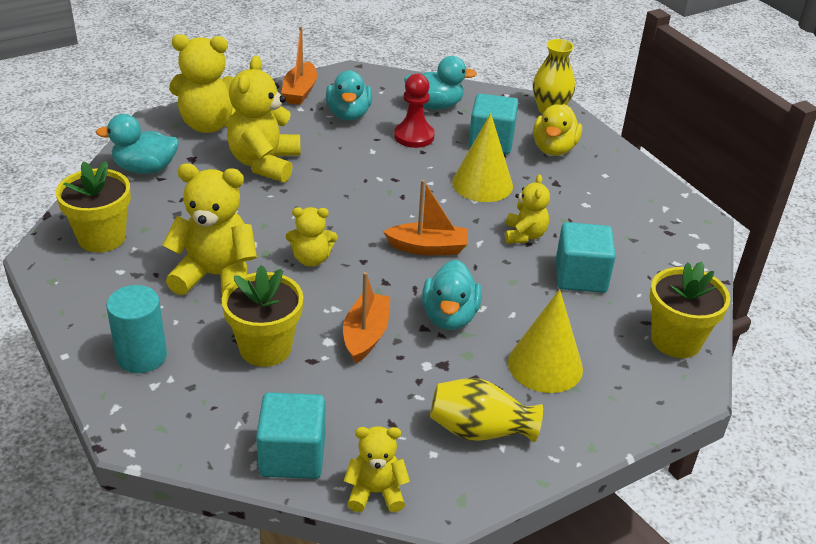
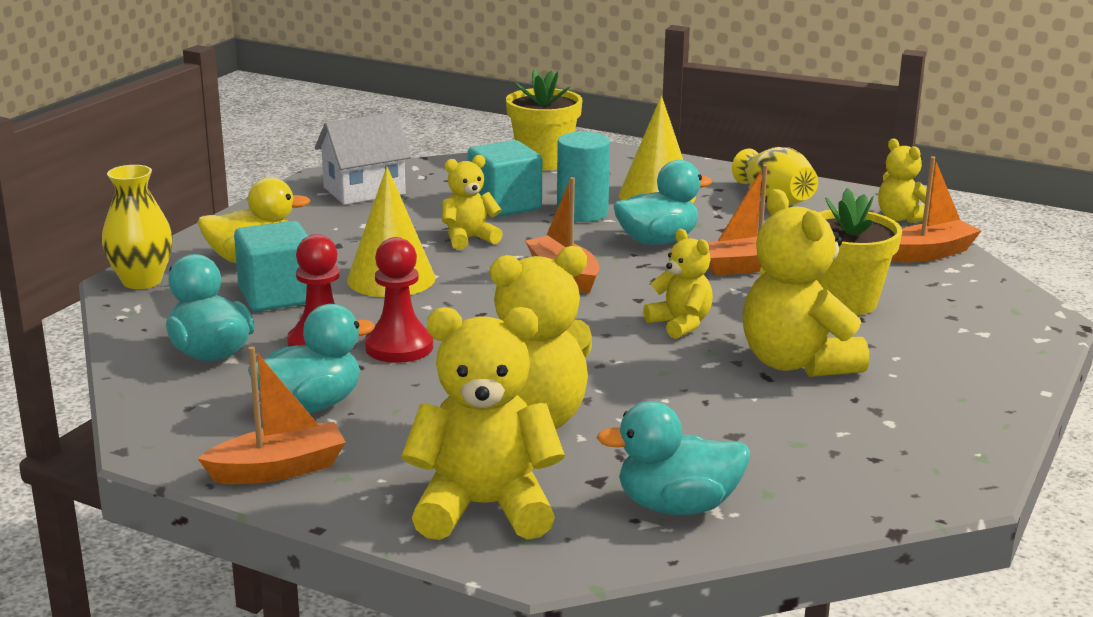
camera: 120 degrees left, 15 degrees down
yellow flower pot [56,161,131,252] -> none
turquoise duck [96,114,179,174] -> turquoise duck turned 120 degrees clockwise [596,401,750,515]
turquoise cylinder [106,285,167,373] -> turquoise cylinder moved to [557,132,610,222]
yellow teddy bear [169,34,236,133] -> yellow teddy bear turned 60 degrees counterclockwise [402,307,565,540]
turquoise cube [256,392,325,479] -> orange boat [892,156,982,262]
none -> white house [315,112,412,205]
none -> red pawn [365,237,433,363]

